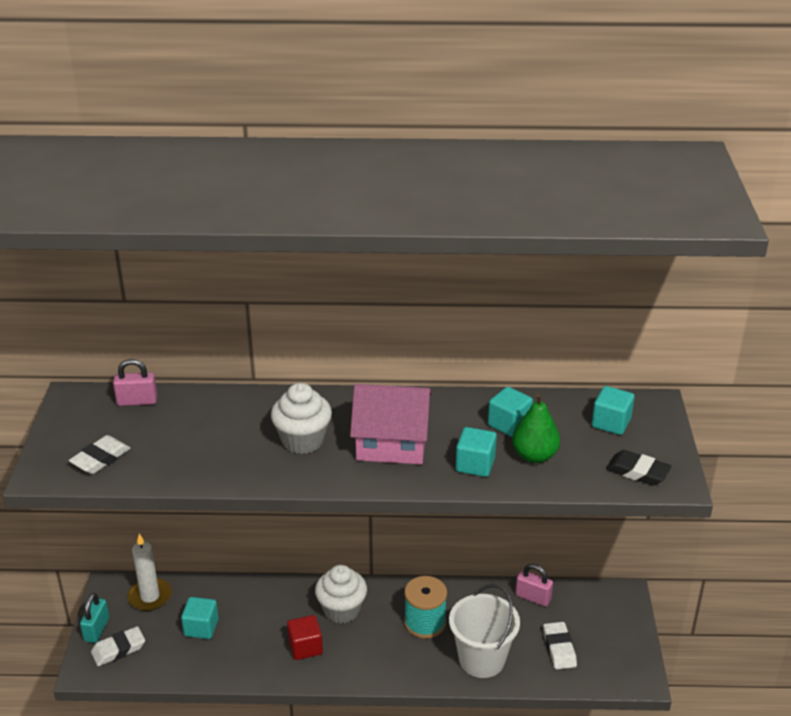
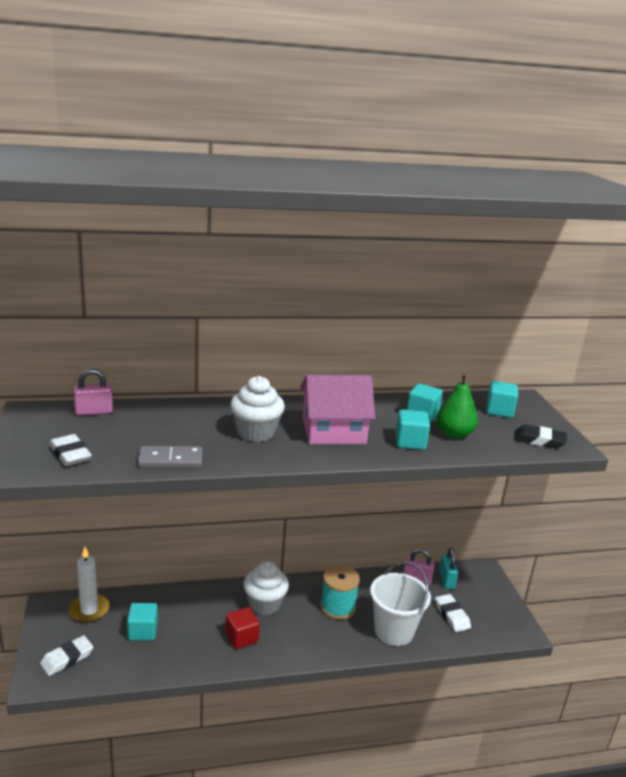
camera: 15 degrees left, 10 degrees down
white eraser [69,435,130,474] -> white eraser turned 60 degrees counterclockwise [49,434,92,466]
turquoise padlock [80,593,109,643] -> turquoise padlock moved to [439,548,458,589]
none -> grey domino [138,446,203,468]

